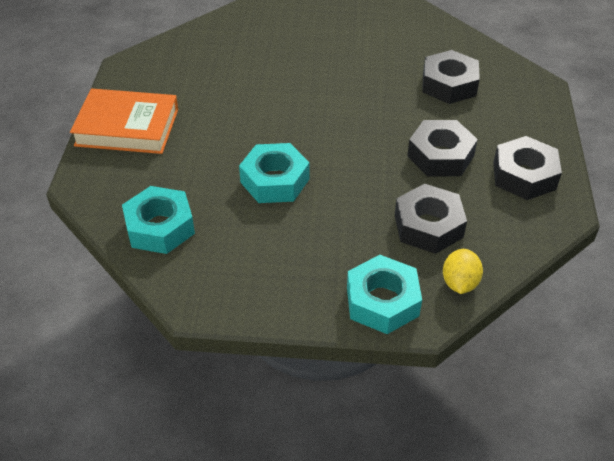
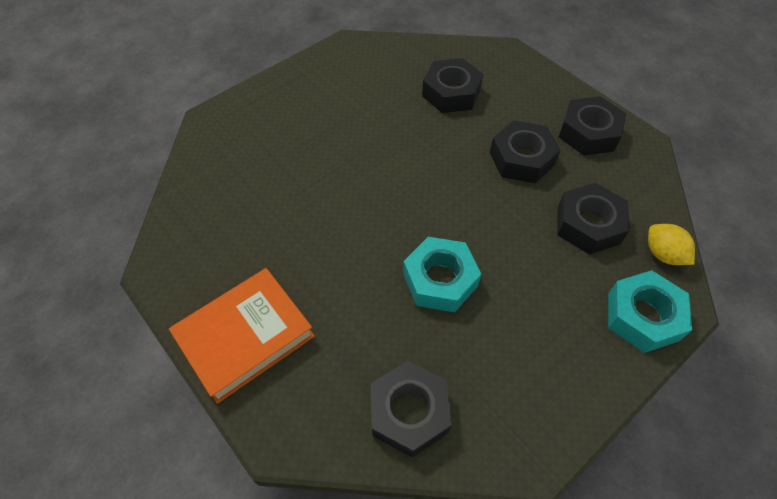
camera: 45 degrees left, 10 degrees up
turquoise nut [122,186,195,254] -> black nut [371,361,452,457]

